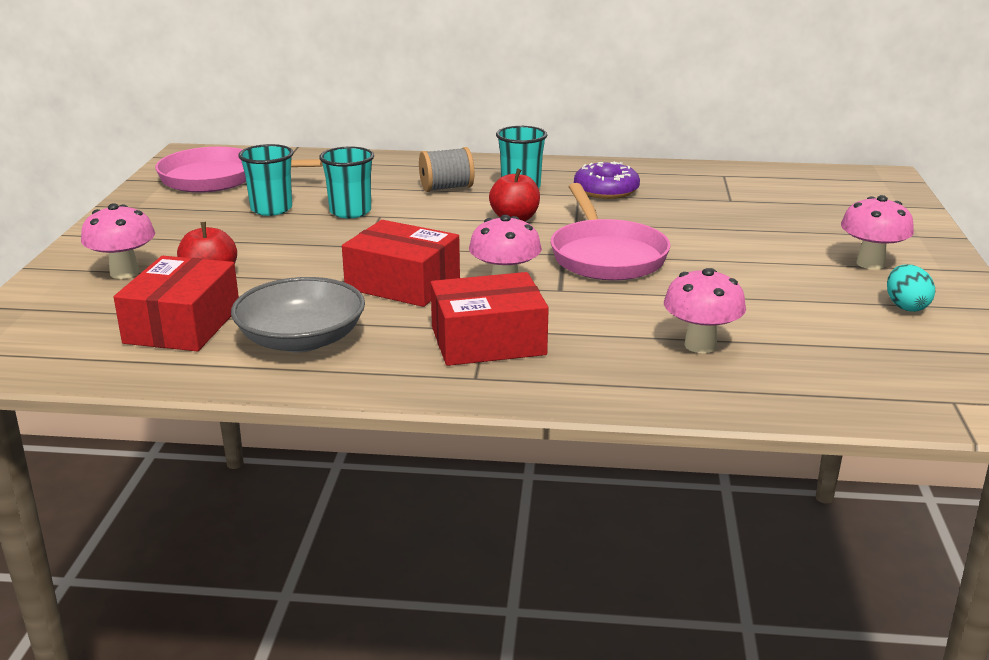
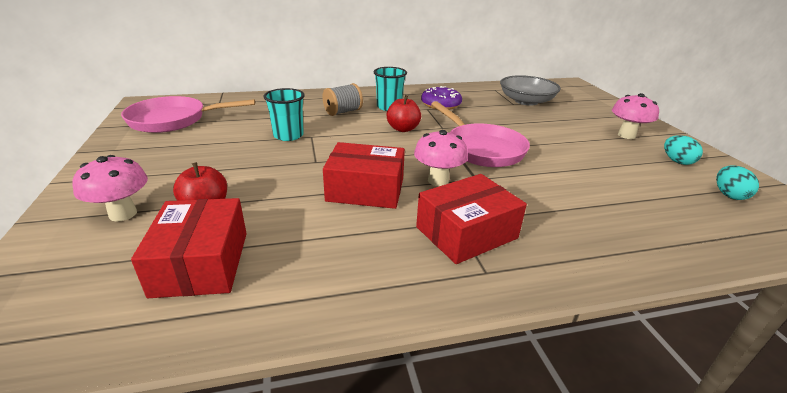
camera: 20 degrees left, 5 degrees up
grey bowl [231,277,365,352] -> grey bowl moved to [500,75,561,106]
turquoise cup [238,144,293,216] -> none
pink mushroom [664,268,746,353] -> none
none -> turquoise egg [716,165,759,200]

